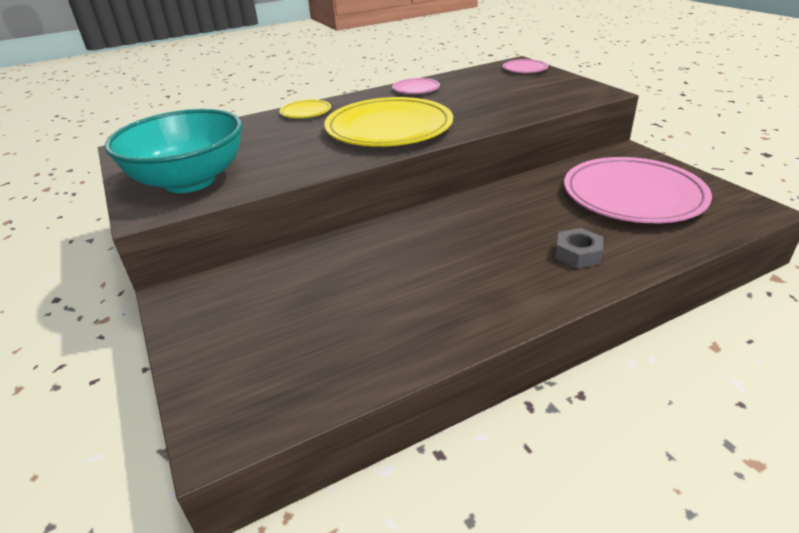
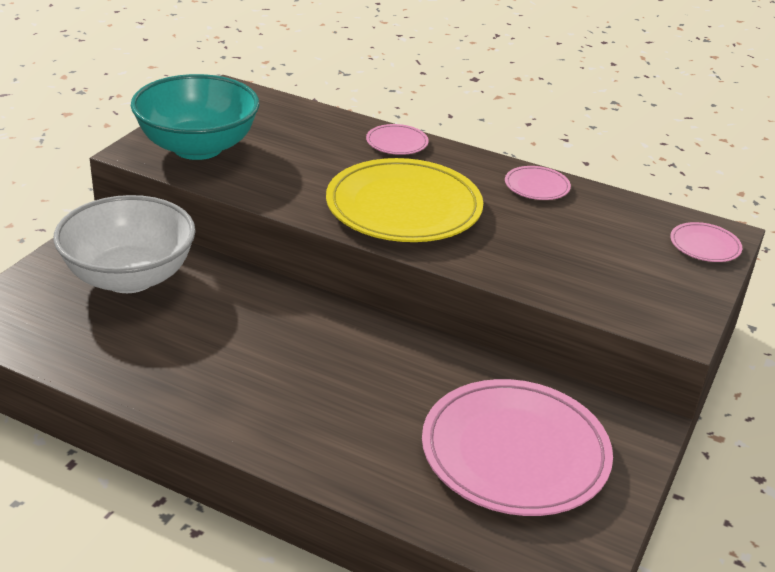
camera: 50 degrees right, 0 degrees up
yellow plate [280,99,331,118] -> pink plate [366,124,429,155]
grey nut [555,228,603,268] -> none
none -> white bowl [53,195,196,293]

